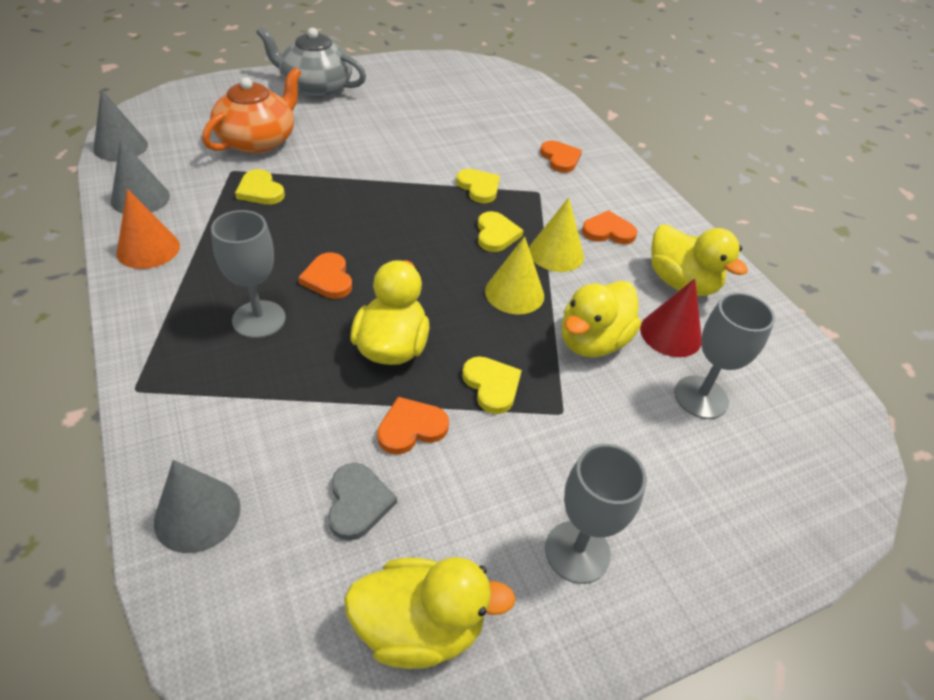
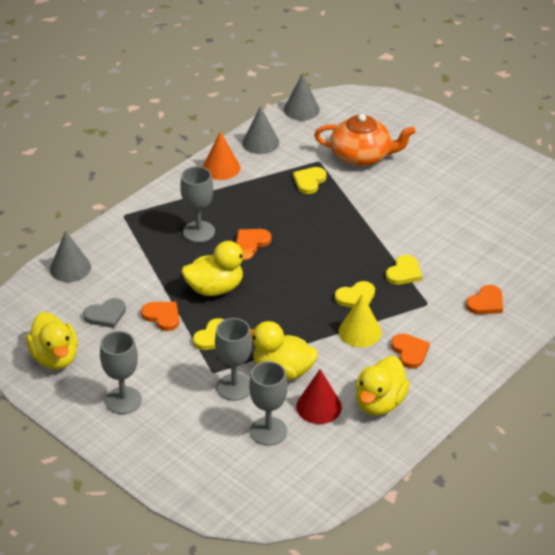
camera: 70 degrees right, 5 degrees down
grey teapot [256,27,366,97] -> none
yellow cone [485,236,544,314] -> none
none -> grey goblet [215,318,252,401]

